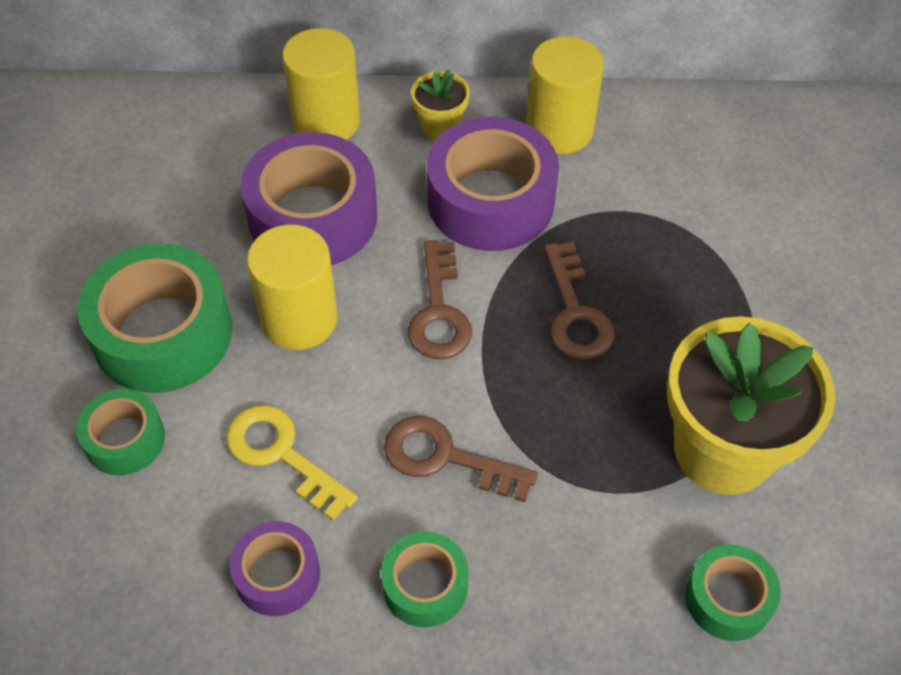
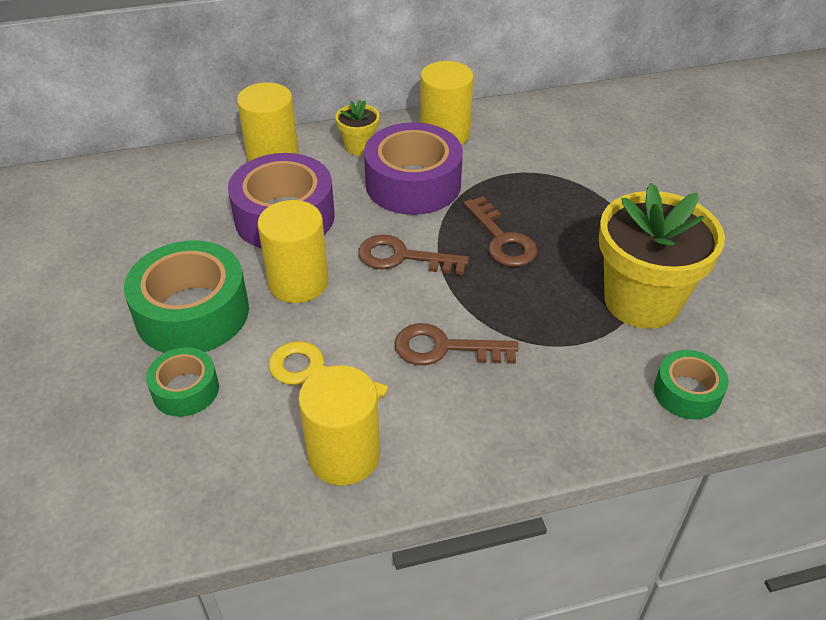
camera: 15 degrees left, 10 degrees down
purple tape [229,521,320,616] -> yellow cylinder [298,365,380,486]
green tape [381,532,469,627] -> none
brown key [407,241,472,359] -> brown key turned 120 degrees clockwise [358,235,469,275]

